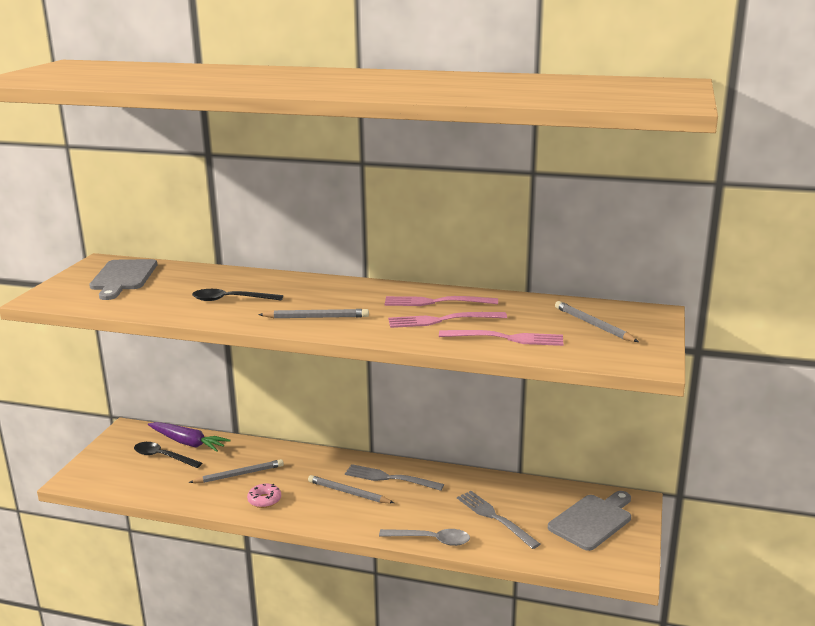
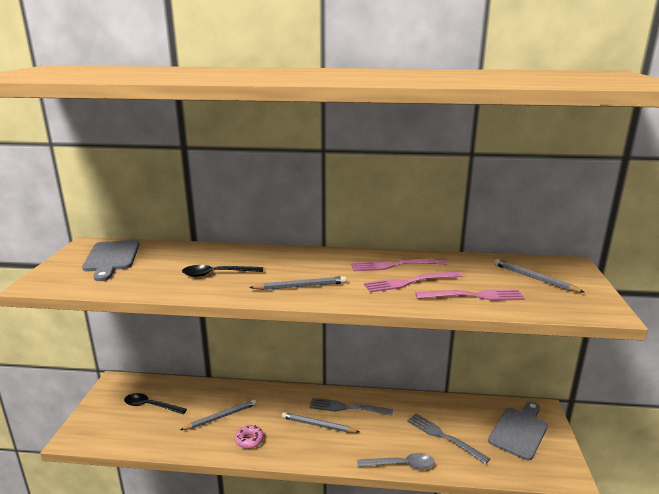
camera: 10 degrees left, 0 degrees up
purple carrot [148,422,231,452] -> none

